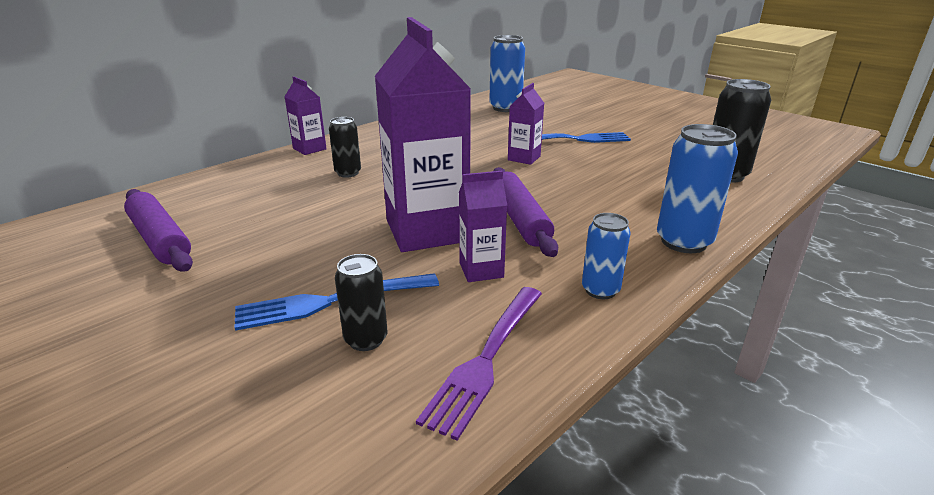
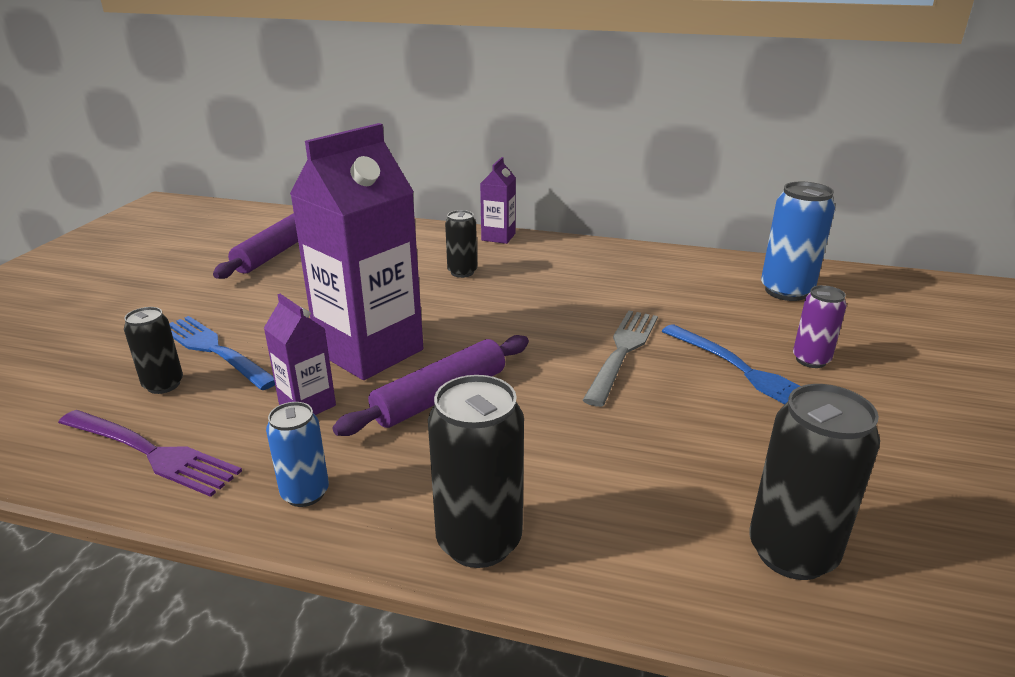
camera: 60 degrees right, 0 degrees up
purple fork [416,287,542,441] -> purple fork turned 150 degrees counterclockwise [58,410,242,497]
purple carton [508,83,544,165] -> grey fork [583,311,658,407]
blue can [657,124,738,253] -> black can [428,375,524,568]
none -> purple can [793,285,847,368]

